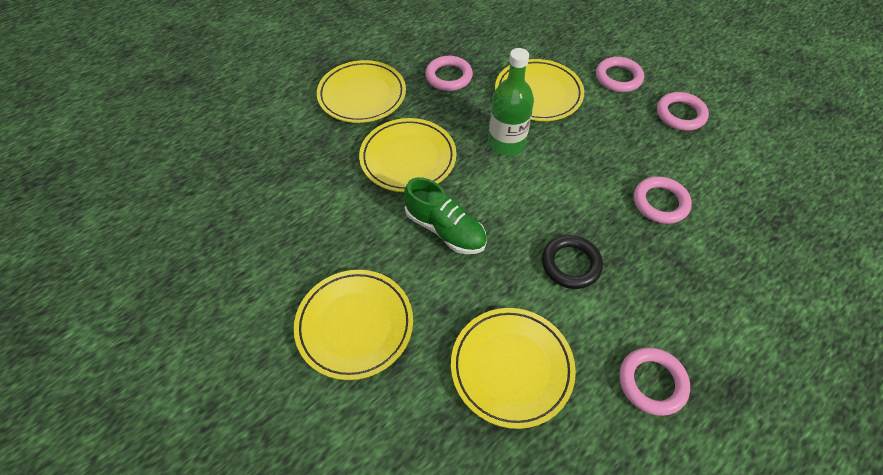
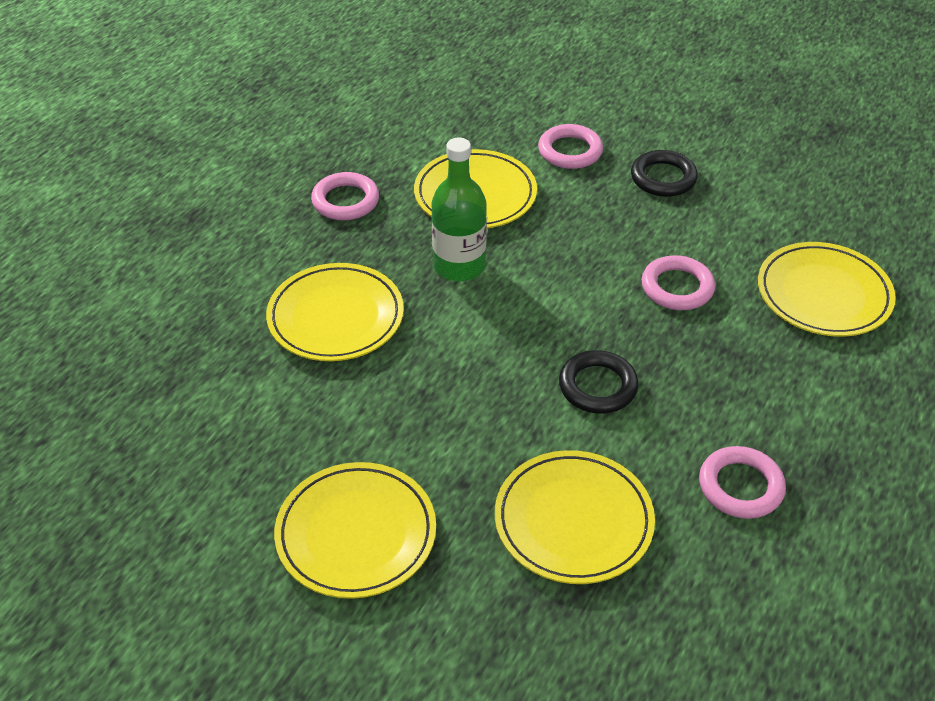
camera: 20 degrees left, 10 degrees down
yellow plate [317,60,406,123] -> yellow plate moved to [758,242,896,337]
green shoe [404,177,487,254] -> none
pink ring [657,92,709,131] -> black ring [631,150,698,197]

